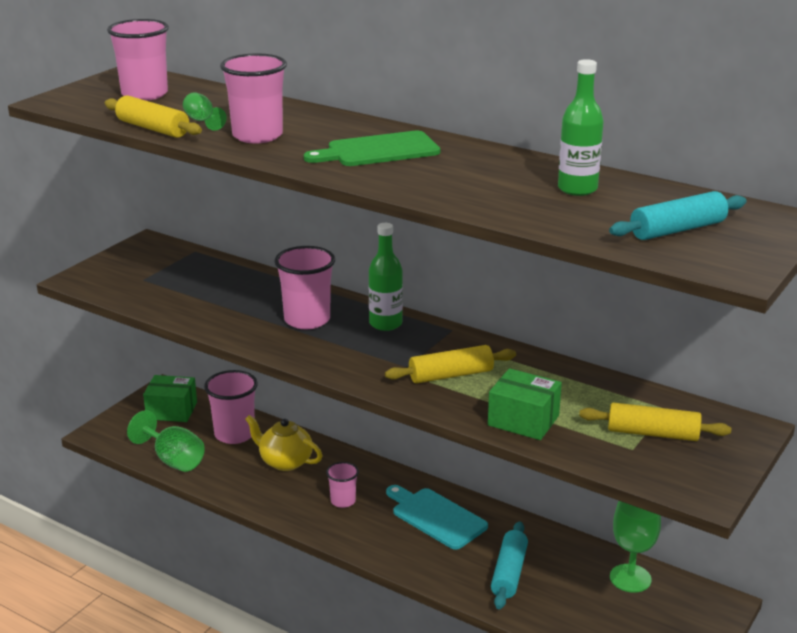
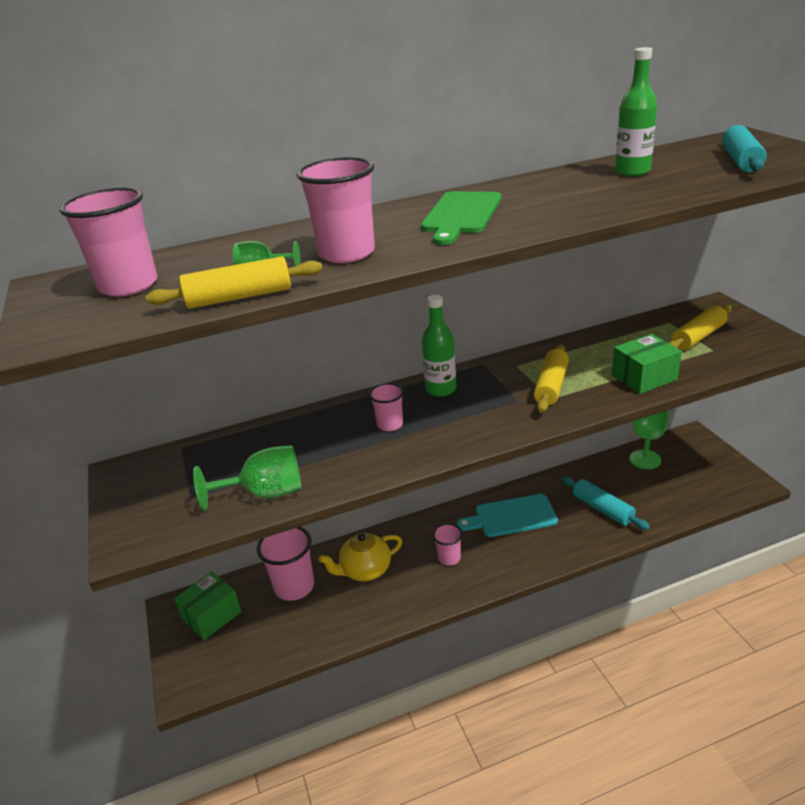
camera: 50 degrees left, 5 degrees up
green goblet [127,410,205,472] -> green goblet moved to [193,446,301,511]
pink cup [274,246,335,329] -> pink cup [369,383,404,431], size x0.57

